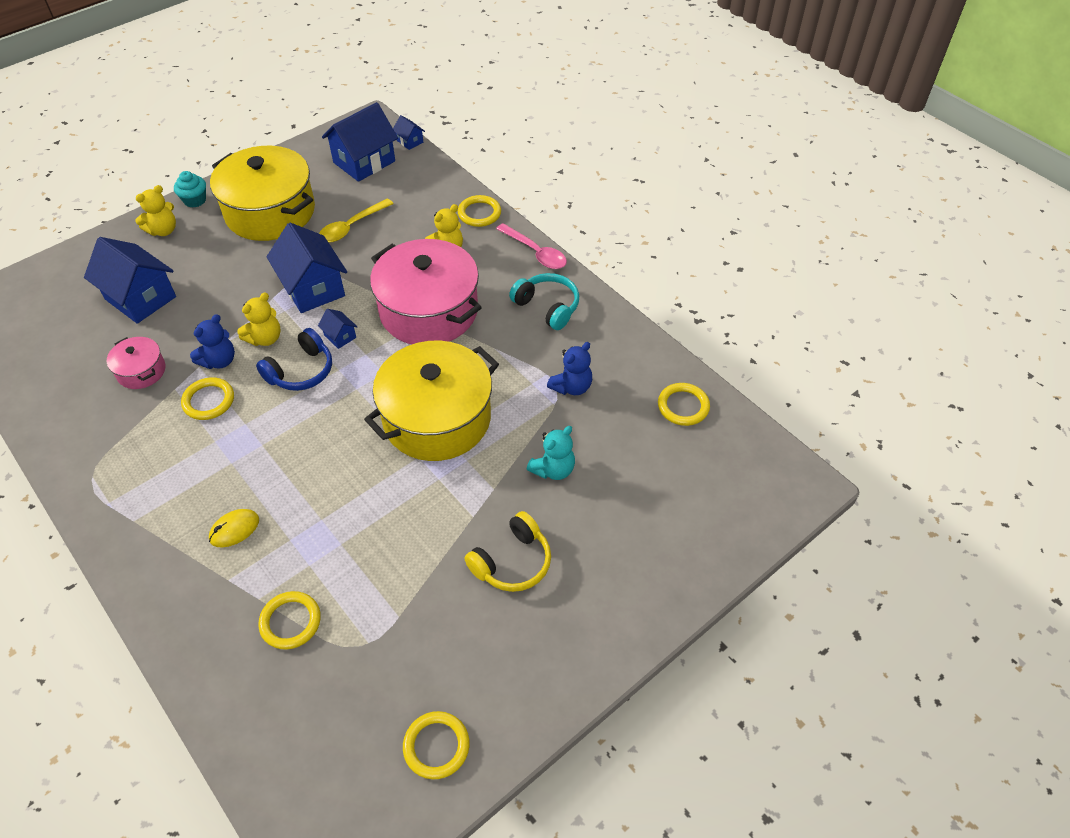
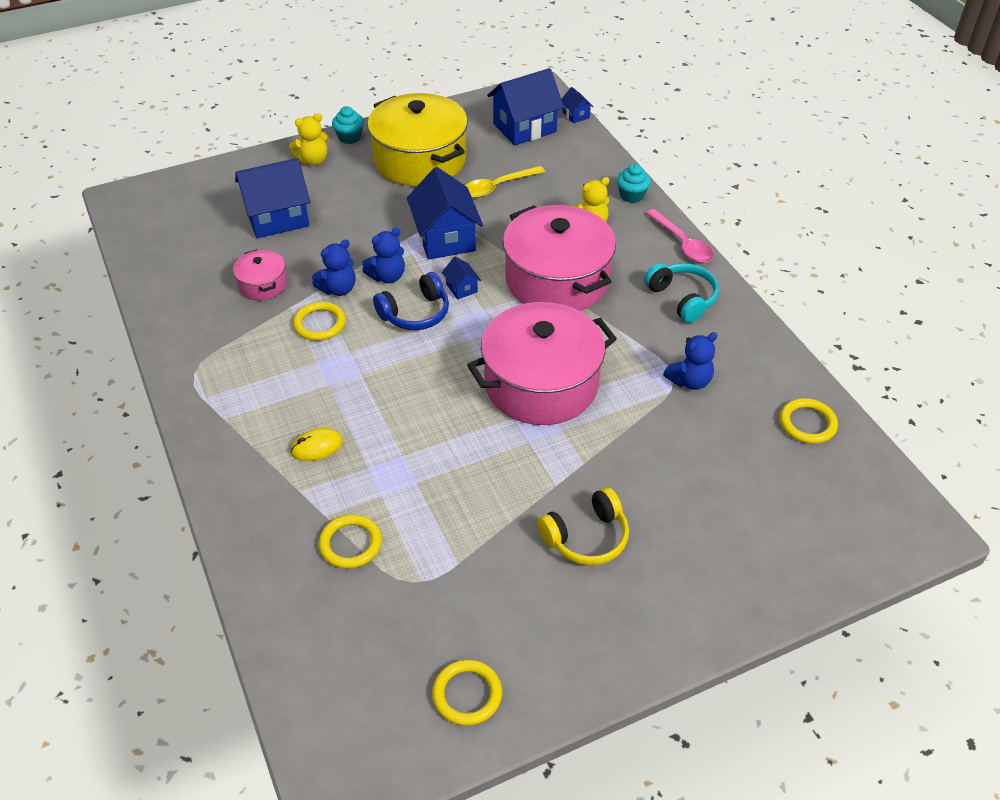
camera: 15 degrees right, 5 degrees down
blue house [84,237,176,324] -> blue house turned 75 degrees counterclockwise [235,158,310,238]
yellow teddy bear [237,293,281,346] -> blue teddy bear [362,228,405,283]
yellow pot [364,341,499,461] -> pink pot [467,302,617,425]
yellow ring [458,195,501,227] -> turquoise cupcake [617,164,651,203]
turquoise teddy bear [527,426,575,480] -> none

